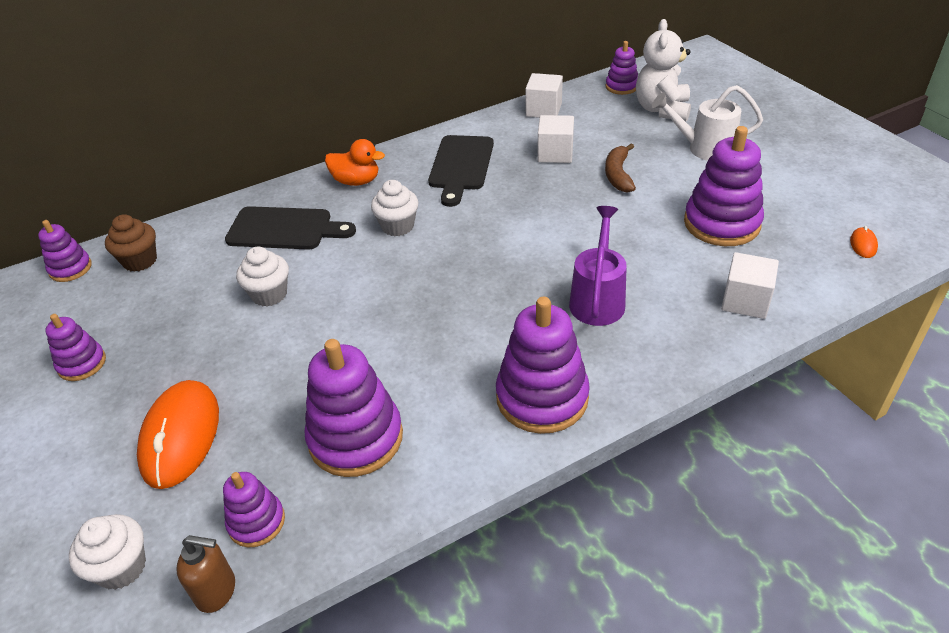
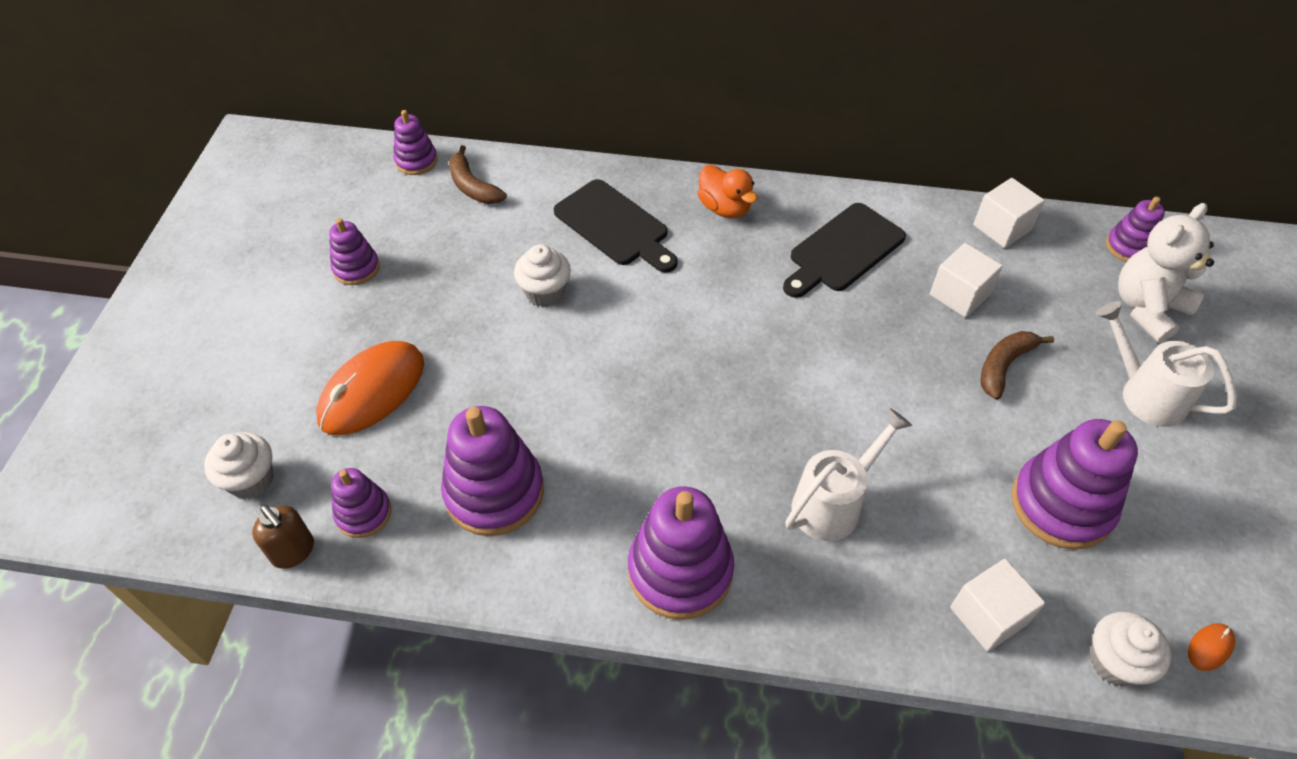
camera: 35 degrees right, 10 degrees up
brown cupcake [105,214,157,272] -> brown banana [449,145,507,204]
white cupcake [371,180,419,236] -> white cupcake moved to [1090,612,1171,687]
purple watering can [569,206,627,326] -> white watering can [785,408,912,541]

